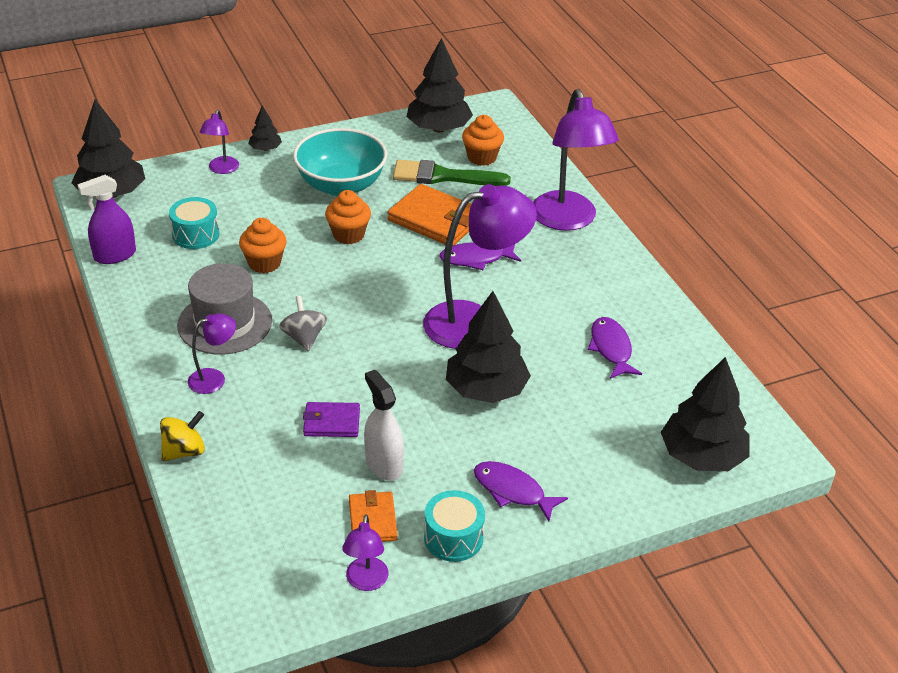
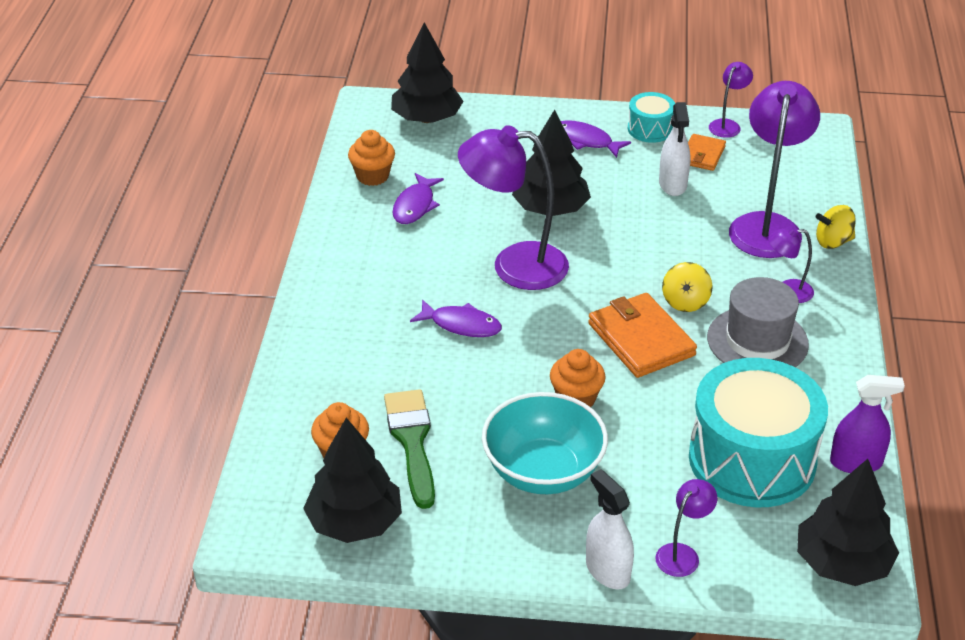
camera: 150 degrees left, 0 degrees up
turquoise drum [169,197,219,249] -> turquoise drum [689,358,828,507], size x2.16
orange cupcake [239,218,287,273] -> orange cupcake moved to [348,130,395,186]
black tree [248,106,282,151] -> white spray bottle [586,469,634,589]
grey spinning top [279,296,327,351] -> yellow spinning top [662,262,713,312]
purple wallet [303,402,360,437] -> none
orange wallet [388,184,472,246] -> orange wallet moved to [588,293,697,378]
green brush [393,160,511,186] -> green brush turned 135 degrees counterclockwise [384,389,435,509]
purple fish [474,461,568,521] -> purple fish turned 150 degrees clockwise [561,120,631,158]
purple lamp [533,89,619,231] -> purple lamp moved to [729,81,820,258]

